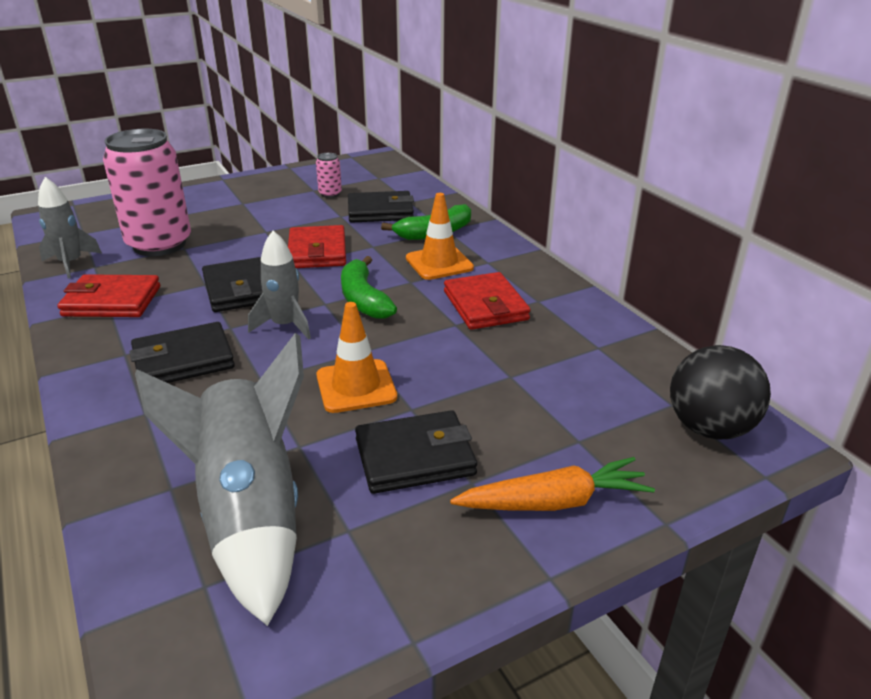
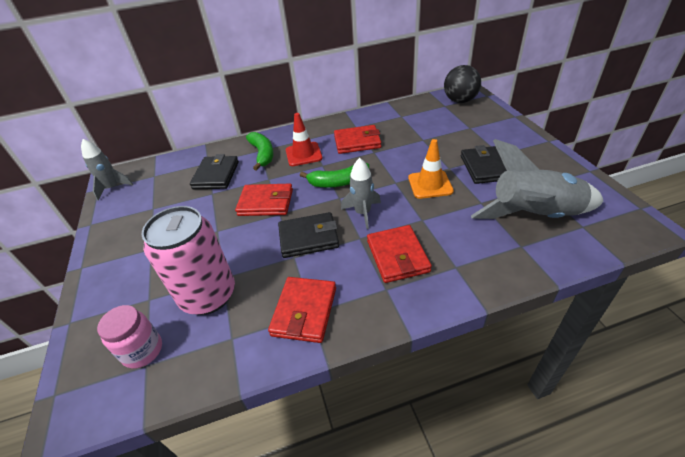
camera: 75 degrees left, 10 degrees up
grey rocket [38,177,102,278] -> grey rocket moved to [81,139,133,201]
black wallet [130,322,235,383] -> red wallet [367,225,432,283]
pink can [316,153,342,198] -> none
orange traffic cone [406,193,474,280] -> red traffic cone [286,113,323,166]
orange carrot [450,457,655,511] -> none
none -> pink jar [97,305,162,369]

